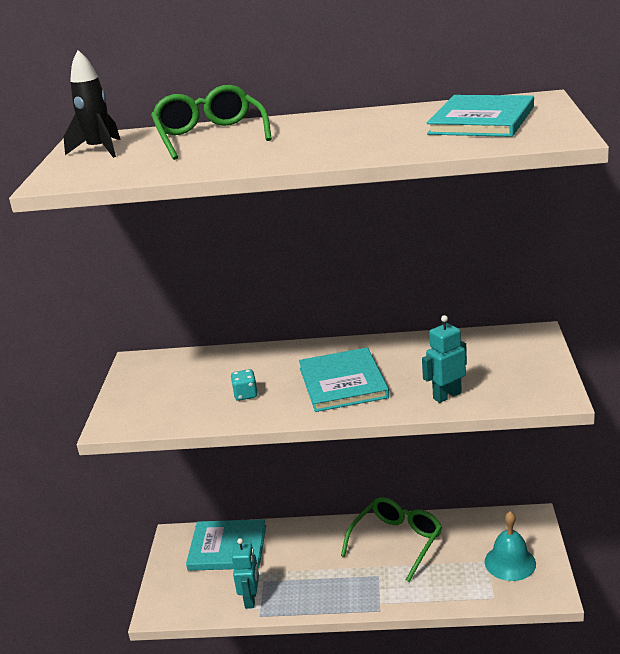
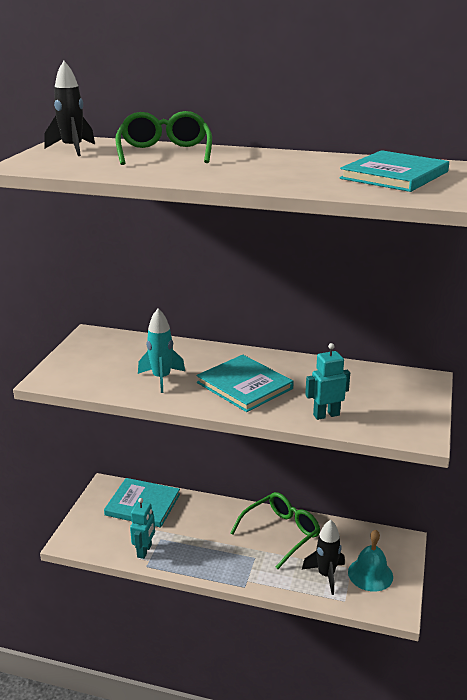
camera: 10 degrees right, 0 degrees up
turquoise dice [231,369,258,401] -> turquoise rocket [138,309,185,393]
turquoise book [299,347,389,412] -> turquoise book turned 45 degrees counterclockwise [197,355,294,412]
none -> black rocket [302,520,345,595]

